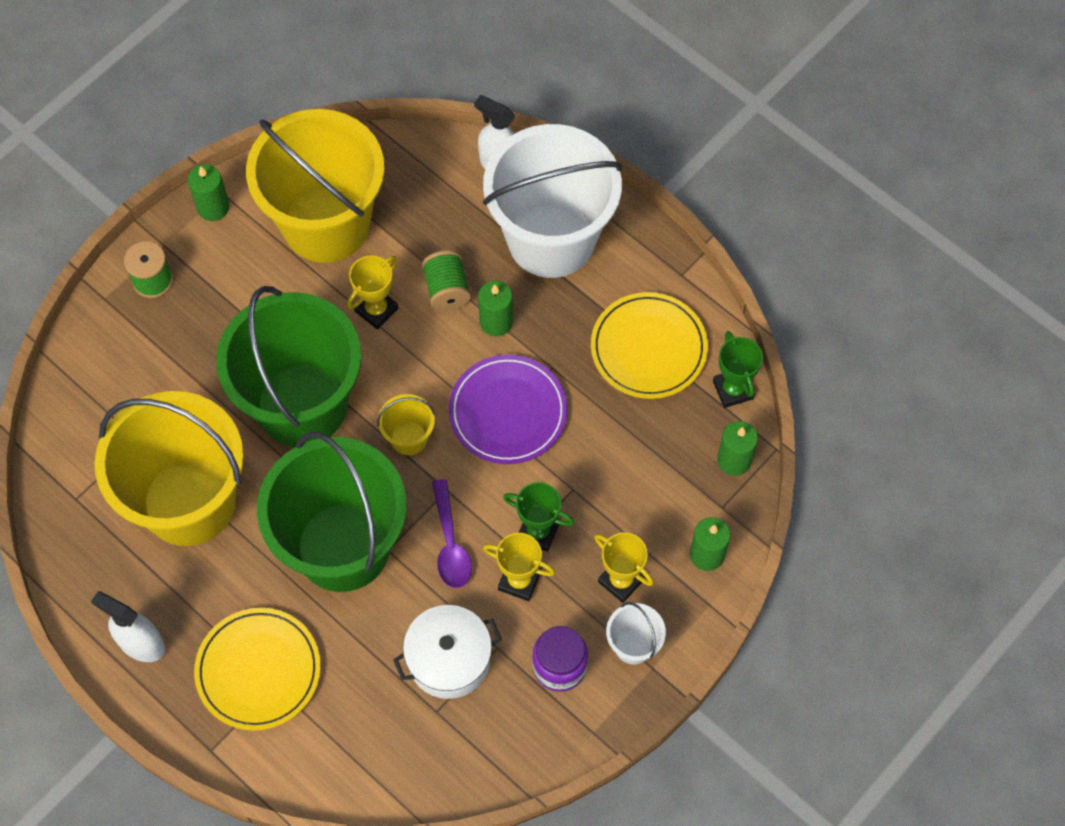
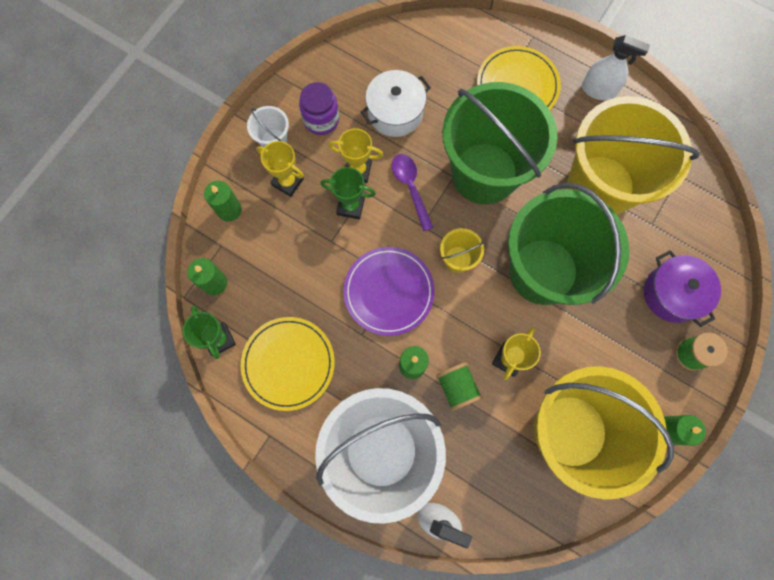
camera: 170 degrees right, 10 degrees up
none -> purple pot [644,250,721,327]

